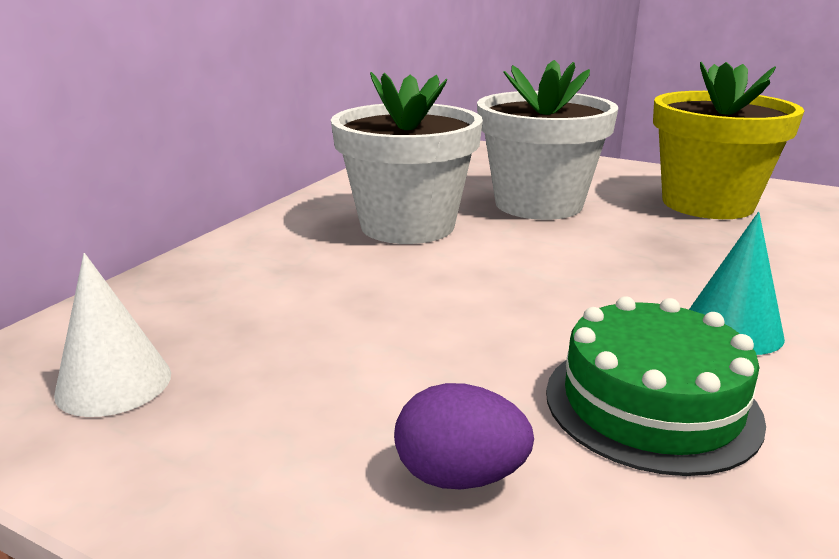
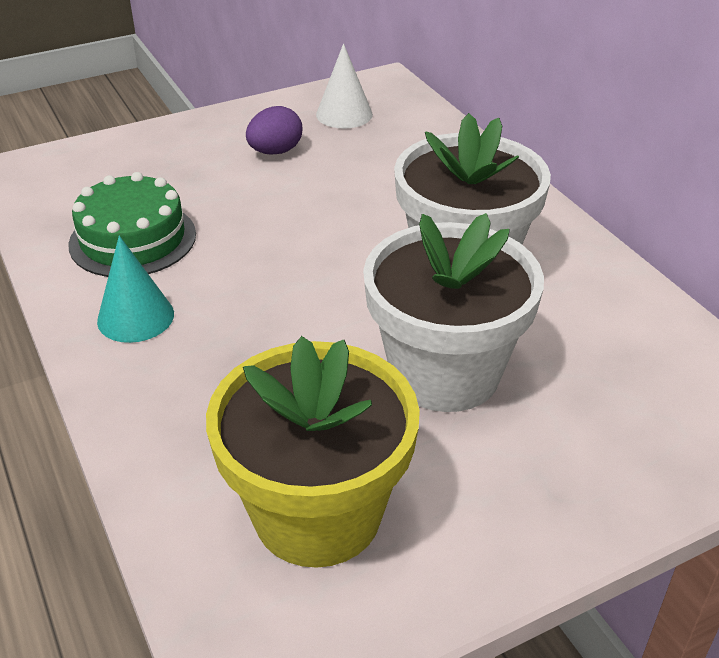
camera: 125 degrees right, 15 degrees up
purple egg [394,383,534,489] -> purple egg moved to [246,106,303,155]

